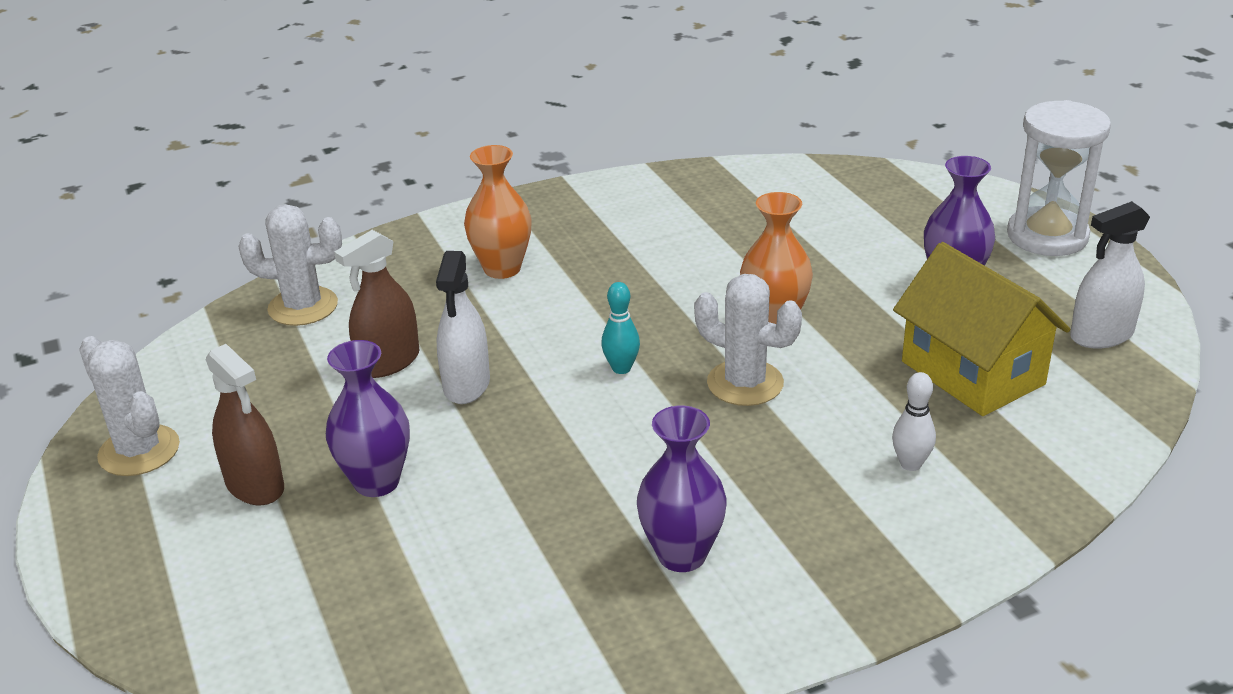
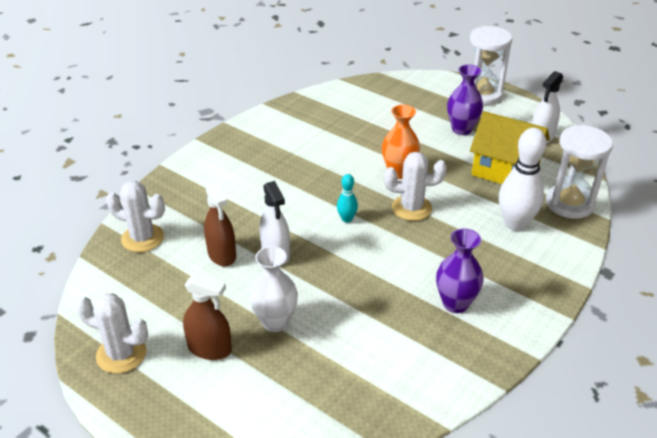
camera: 30 degrees left, 5 degrees up
white cactus [238,204,342,326] -> white cactus turned 45 degrees clockwise [106,181,165,252]
purple vase [326,340,410,497] -> white vase [250,246,298,332]
brown spray bottle [334,230,419,378] -> brown spray bottle turned 45 degrees counterclockwise [204,182,236,266]
orange vase [464,145,532,279] -> none
white bowling pin [892,372,936,471] -> white bowling pin [499,128,546,231], size x2.02
none -> white hourglass [546,125,613,219]

